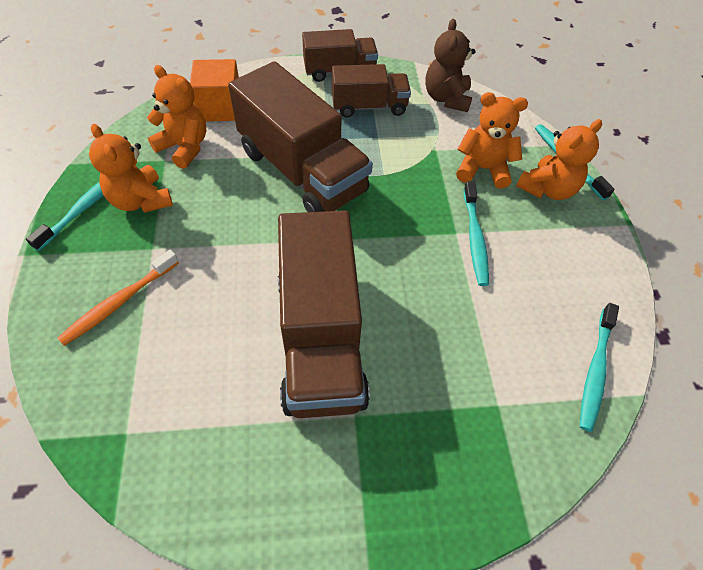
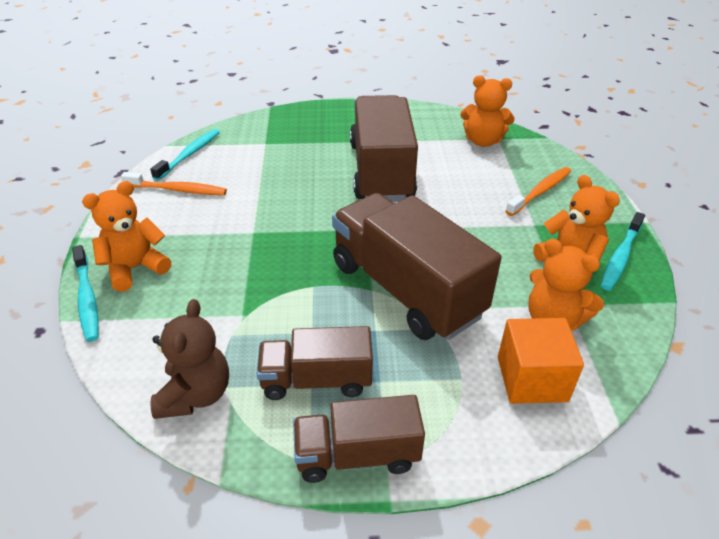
camera: 175 degrees left, 15 degrees down
orange teddy bear [456,92,528,188] -> orange teddy bear moved to [460,76,515,147]
turquoise toothbrush [464,181,489,286] -> none
none -> orange toothbrush [121,172,227,195]

